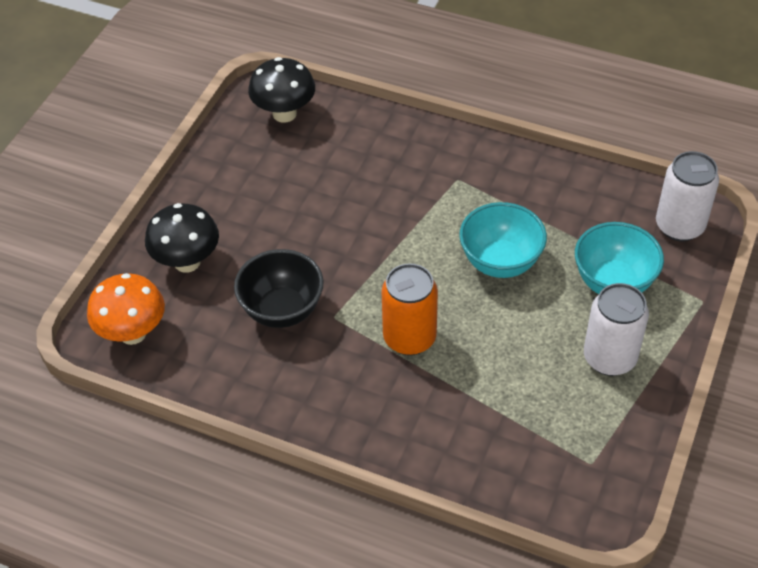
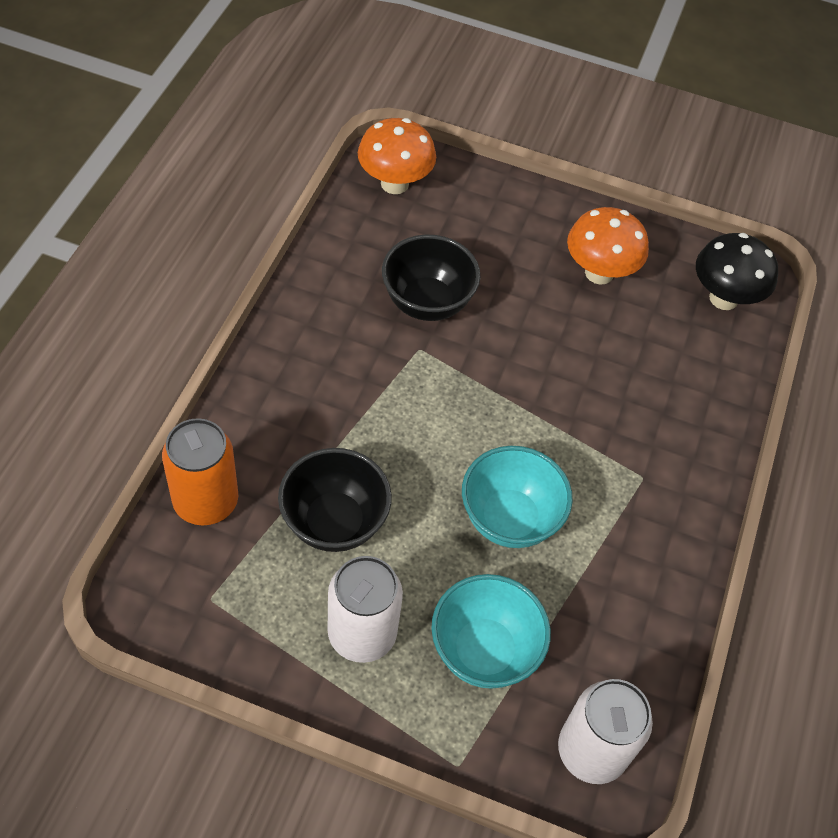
camera: 80 degrees right, 5 degrees up
black mushroom [145,203,219,273] -> none
orange can [382,263,438,356] -> orange can moved to [162,418,238,525]
none -> black bowl [278,448,392,552]
none -> orange mushroom [567,207,649,285]

